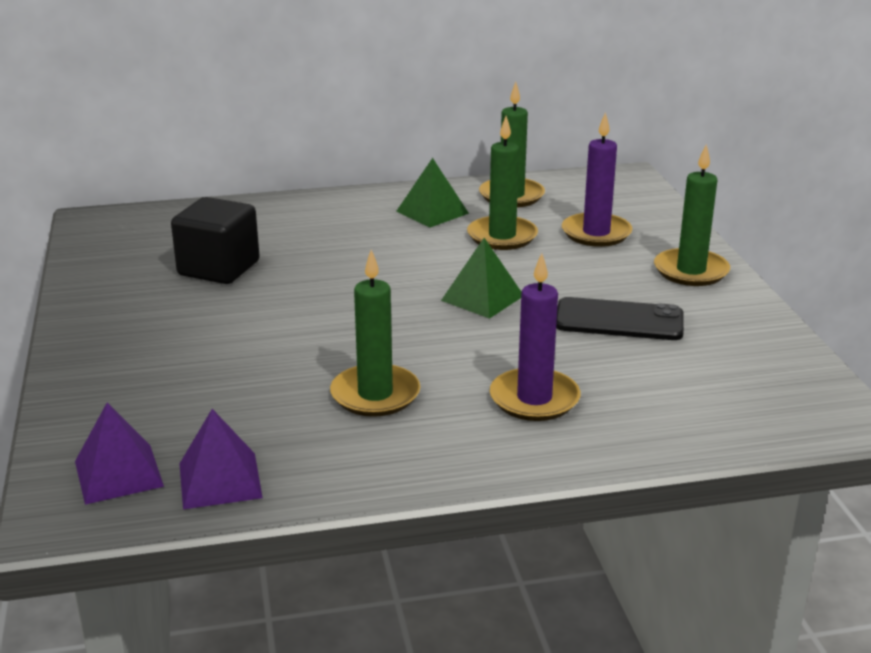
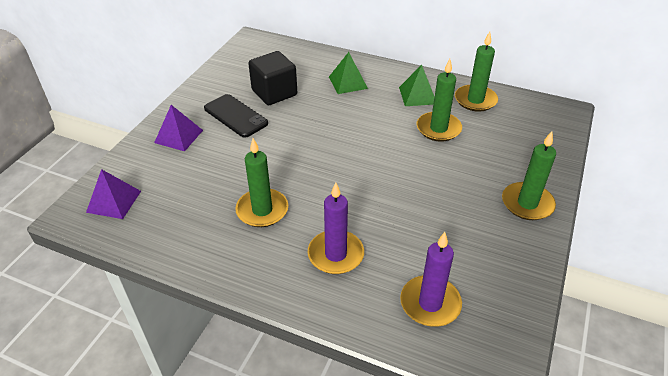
camera: 35 degrees right, 15 degrees up
purple pyramid [179,409,263,509] -> purple pyramid moved to [154,105,203,151]
green pyramid [441,238,522,319] -> green pyramid moved to [329,52,368,94]
black phone [556,297,684,340] -> black phone moved to [204,94,268,138]
purple candle [562,112,632,247] -> purple candle moved to [400,232,462,327]

